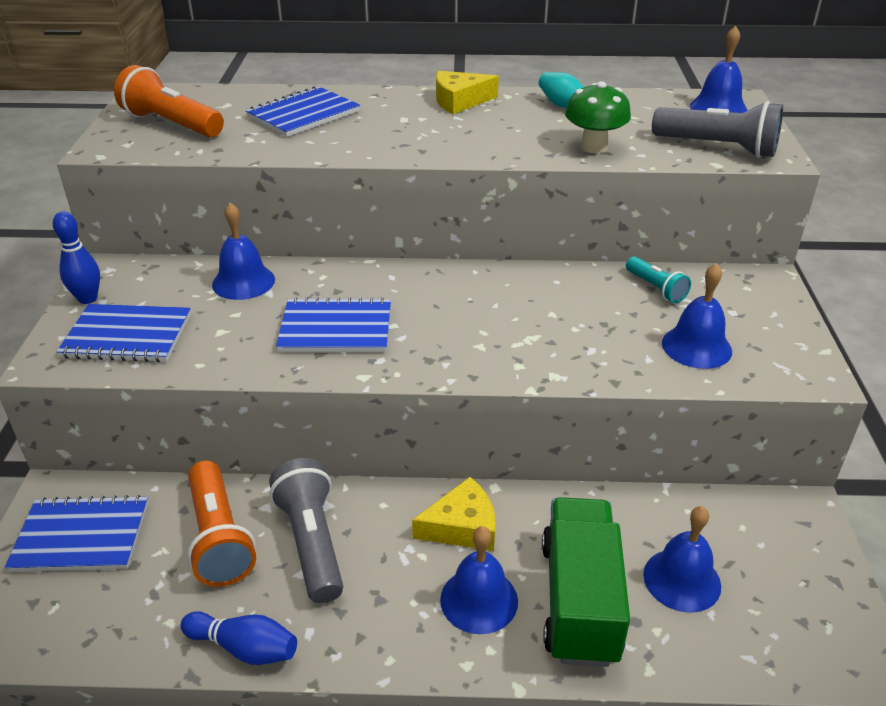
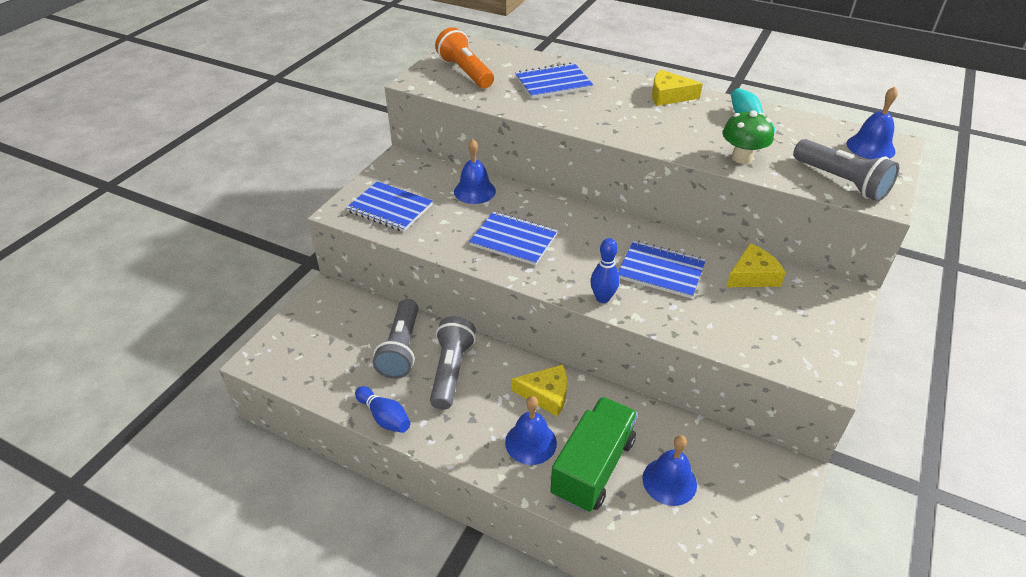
camera: 25 degrees right, 5 degrees up
blue notebook [5,495,148,572] -> blue notebook moved to [618,241,706,299]
blue bowling pin [53,212,100,304] -> blue bowling pin moved to [590,238,619,303]
orange flashlight [187,460,256,587] -> grey flashlight [373,299,418,379]
turquoise flashlight [626,256,691,303] -> yellow cheese [726,243,786,287]
blue bell [662,263,732,369] -> none

